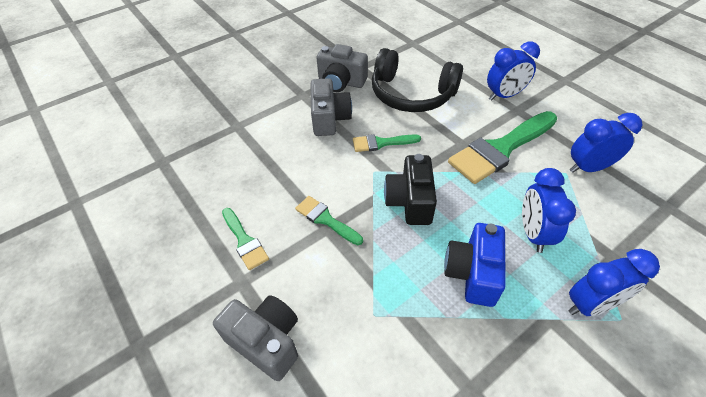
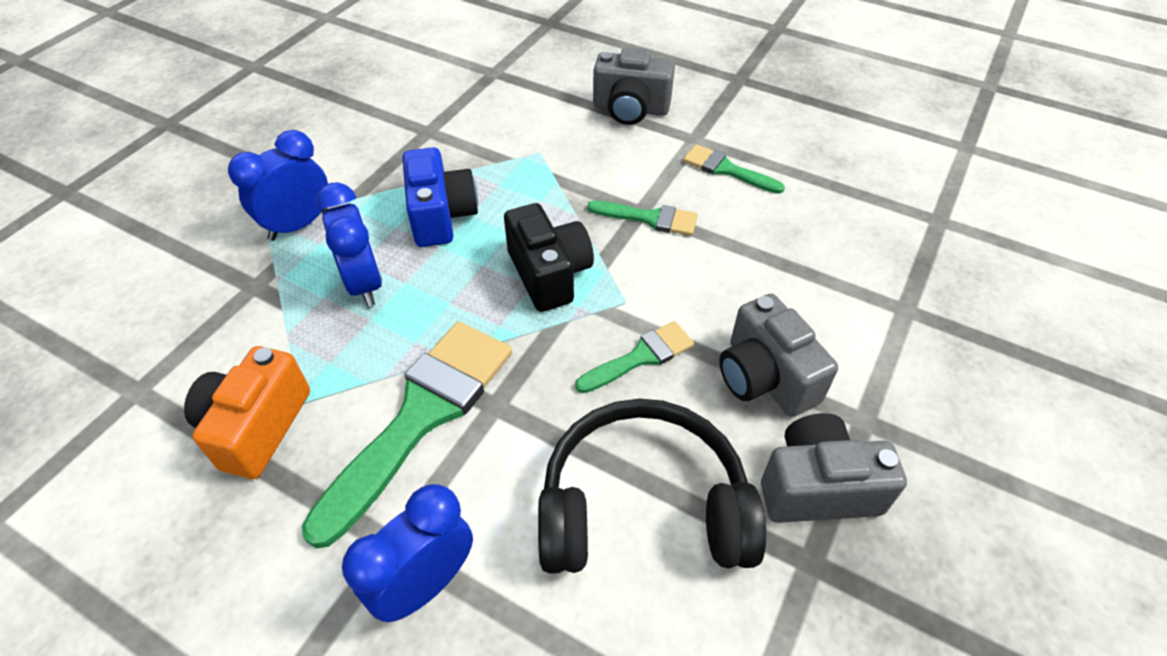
camera: 155 degrees right, 0 degrees up
blue clock [570,113,643,173] -> orange camera [184,346,310,479]

